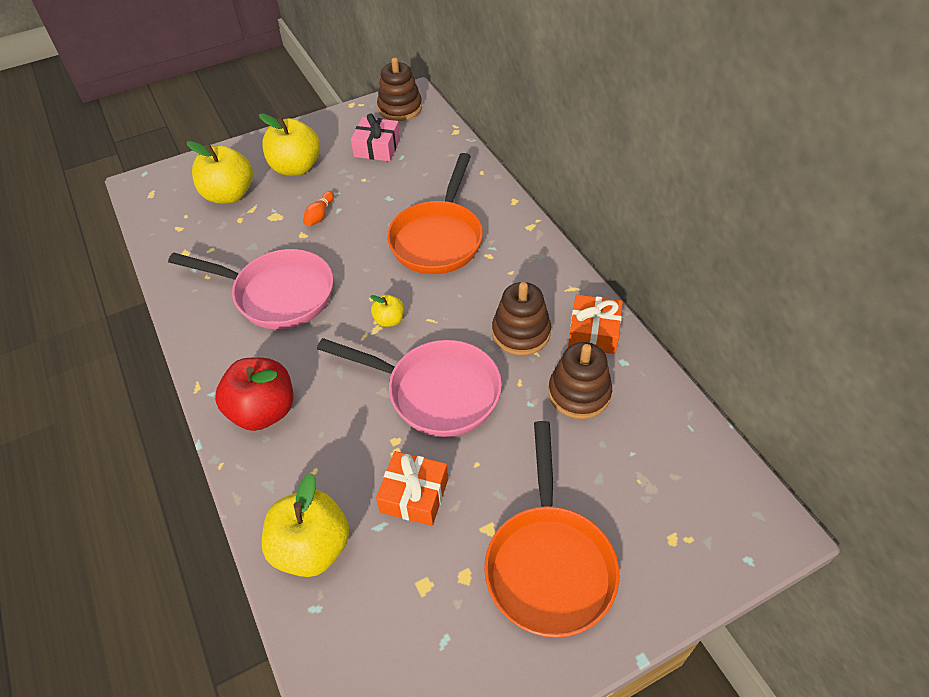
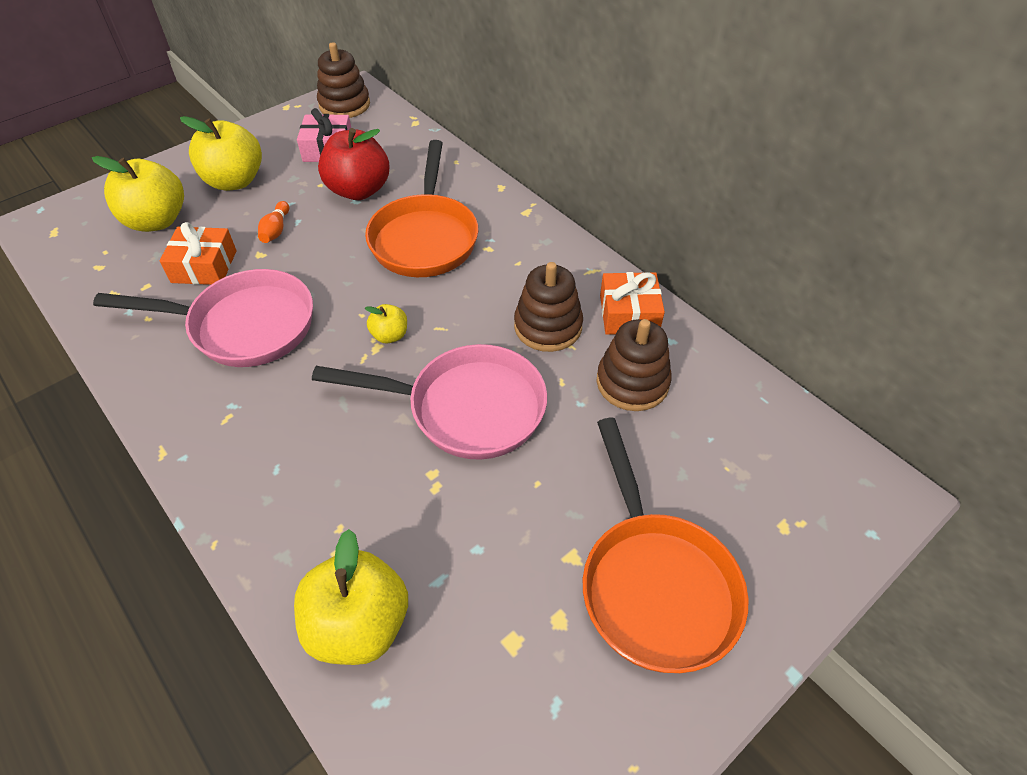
camera: 15 degrees left, 0 degrees up
red apple [215,358,293,431] -> red apple moved to [318,128,389,200]
orange gift [376,451,448,526] -> orange gift moved to [160,222,236,285]

